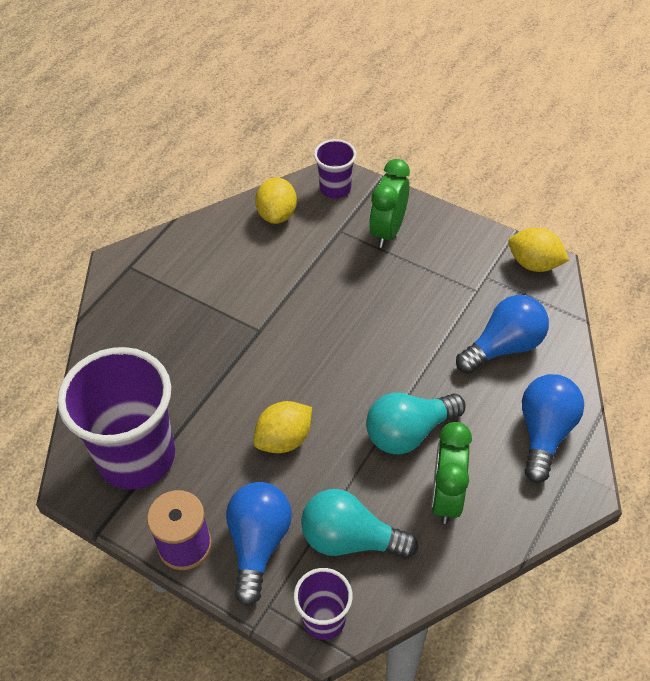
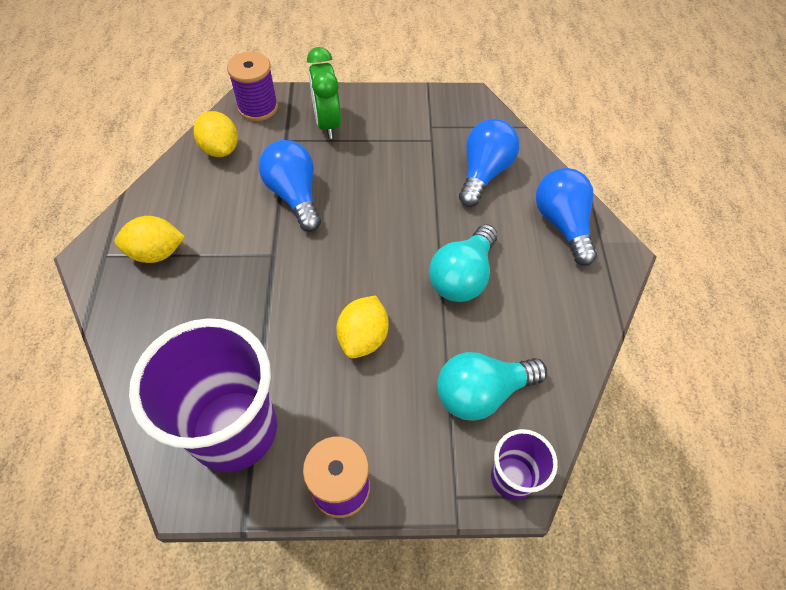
camera: 35 degrees left, 5 degrees up
blue light bulb [226,482,292,606] -> blue light bulb moved to [259,140,321,232]
purple cup [314,139,356,198] -> purple spool [227,52,278,121]
green clock [432,422,472,524] -> none
yellow lemon [508,228,569,272] -> yellow lemon moved to [115,216,185,263]

